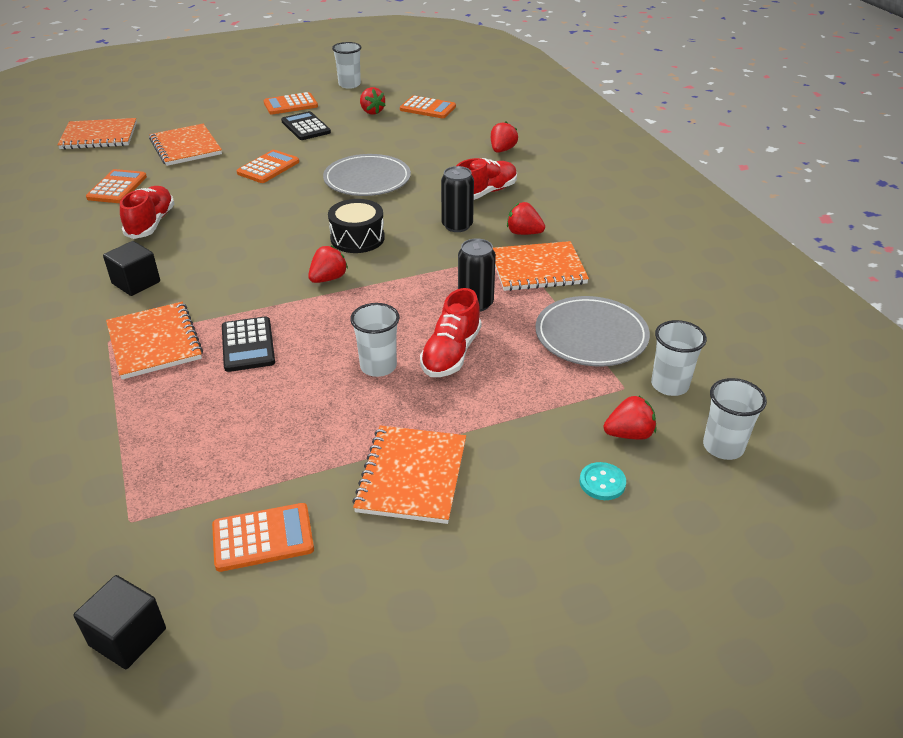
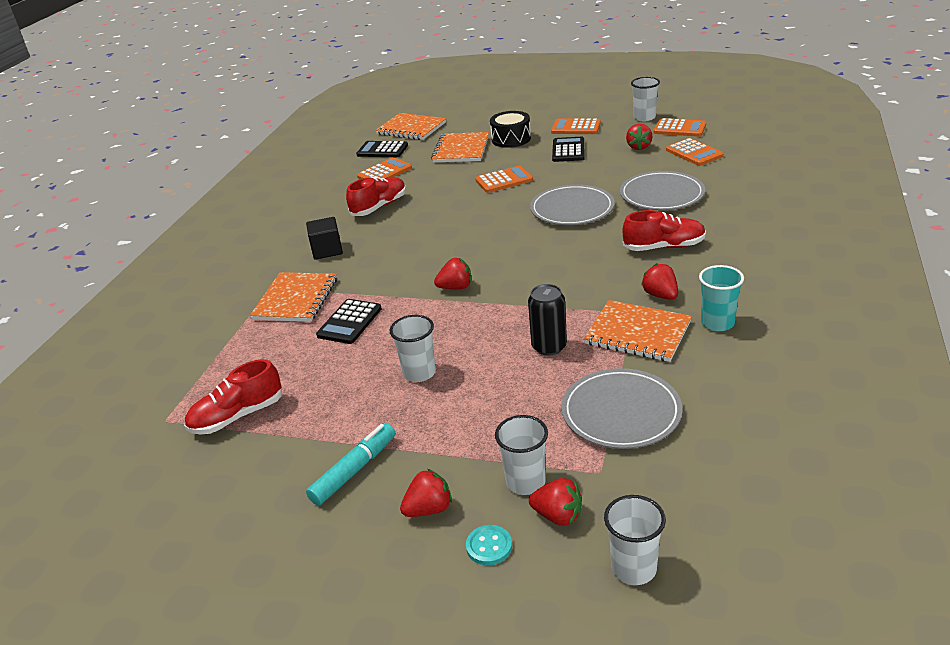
camera: 40 degrees right, 5 degrees down
black cube [73,575,166,669] -> none
orange calculator [212,503,314,572] -> orange calculator moved to [653,118,706,137]
black drum [328,199,385,253] -> black drum moved to [490,111,531,148]
orange notebook [352,425,466,524] -> turquoise marker [306,423,395,505]
red shoe [420,288,482,377] -> red shoe moved to [184,359,282,434]
black can [441,166,474,232] -> none
red strawberry [491,121,518,153] -> red strawberry moved to [400,469,452,517]
white cup [651,320,707,396] -> white cup moved to [495,415,548,495]
none -> black calculator [356,141,408,157]
none -> grey plate [620,171,705,210]
none -> turquoise cup [699,265,744,331]

